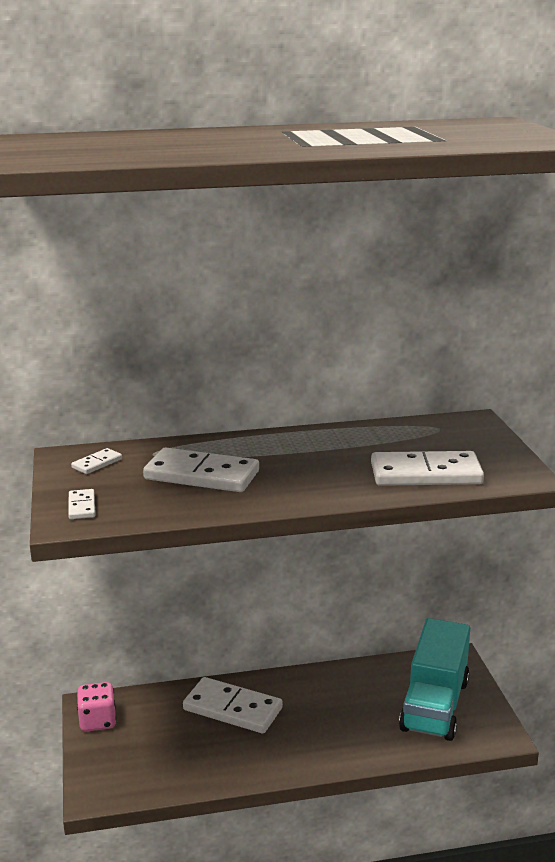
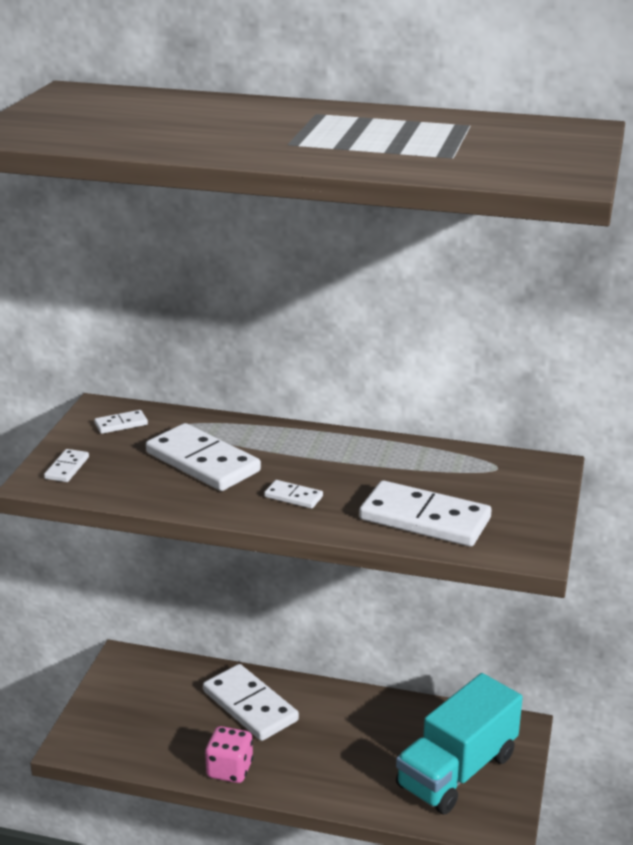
camera: 25 degrees right, 5 degrees up
pink dice [77,682,116,731] -> pink dice moved to [205,726,253,783]
none -> white domino [264,480,323,509]

